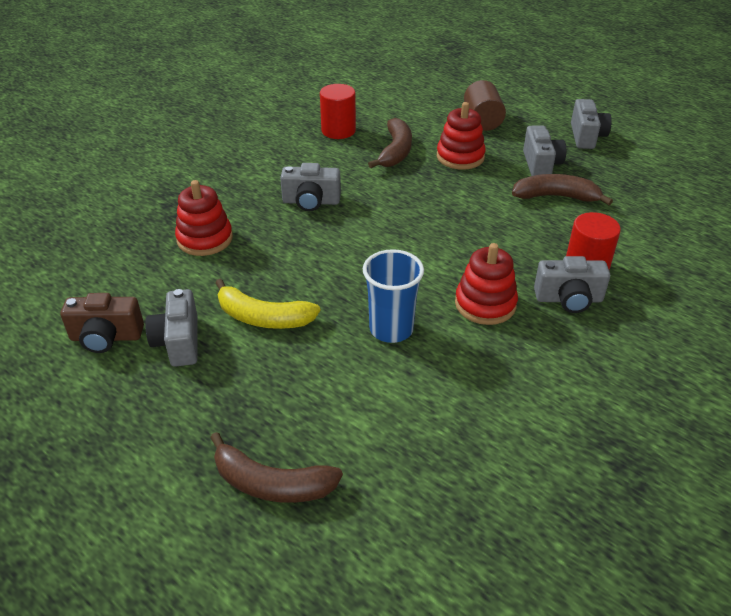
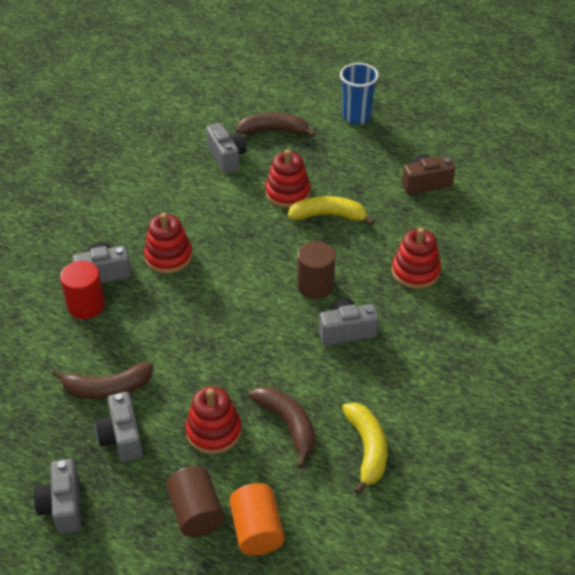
camera: 165 degrees right, 5 degrees up
grey camera [145,289,198,367] -> grey camera moved to [206,123,246,173]
red cylinder [320,84,356,139] -> yellow banana [342,403,387,495]
blue cup [363,249,424,343] -> blue cup moved to [340,63,379,125]
brown banana [368,118,412,168] -> brown banana turned 150 degrees clockwise [249,387,315,468]
none -> orange cylinder [229,483,285,556]
none -> red stacking toy [265,149,310,208]
none -> brown cylinder [297,241,336,299]

